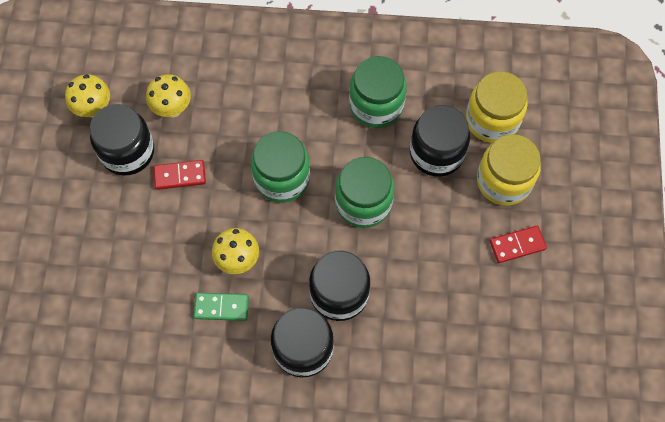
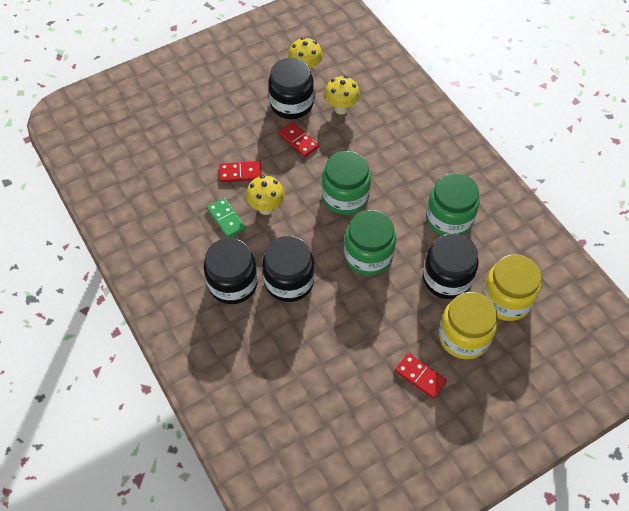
camera: 55 degrees right, 10 degrees down
none -> red domino [219,161,262,182]

